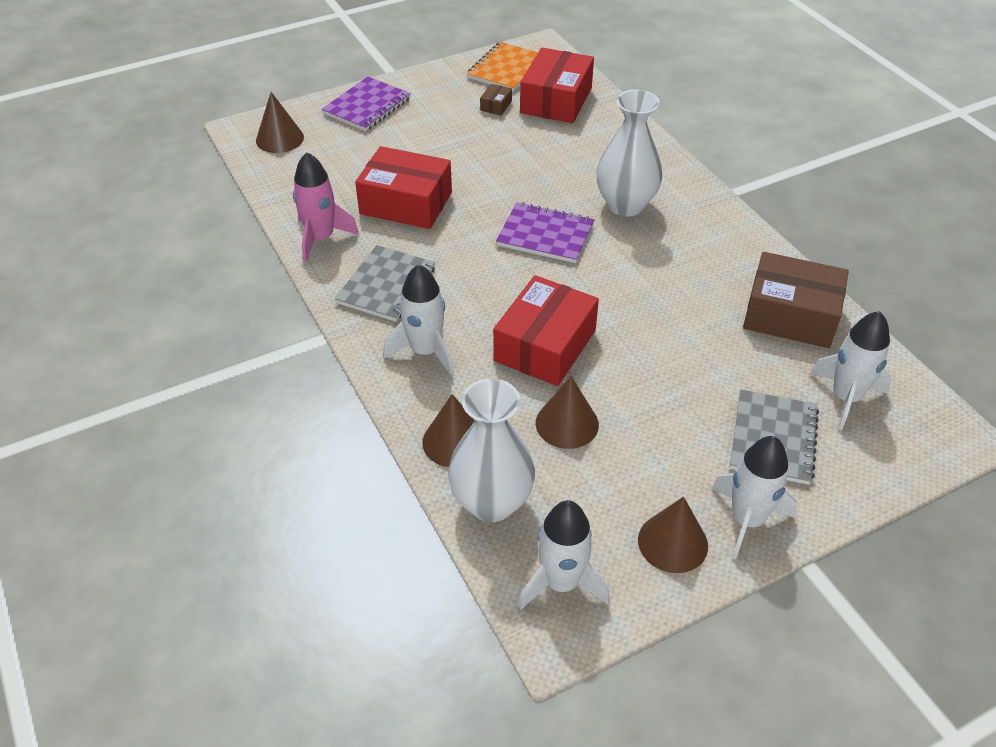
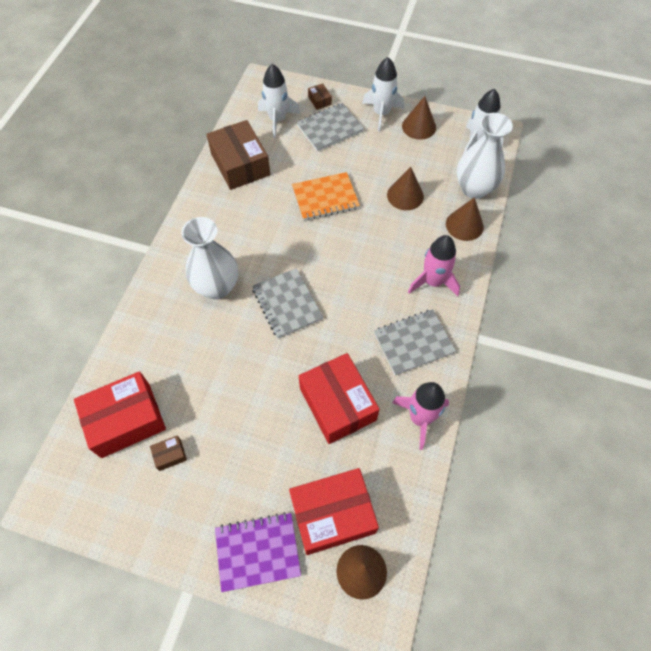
camera: 135 degrees left, 15 degrees up
white rocket [383,264,454,376] -> pink rocket [408,235,460,296]
orange notebook [467,42,538,92] -> orange notebook moved to [292,172,360,220]
red box [493,275,599,386] -> red box moved to [289,468,379,555]
purple notebook [496,202,595,263] -> grey notebook [252,268,323,338]
none -> brown box [308,83,332,110]

